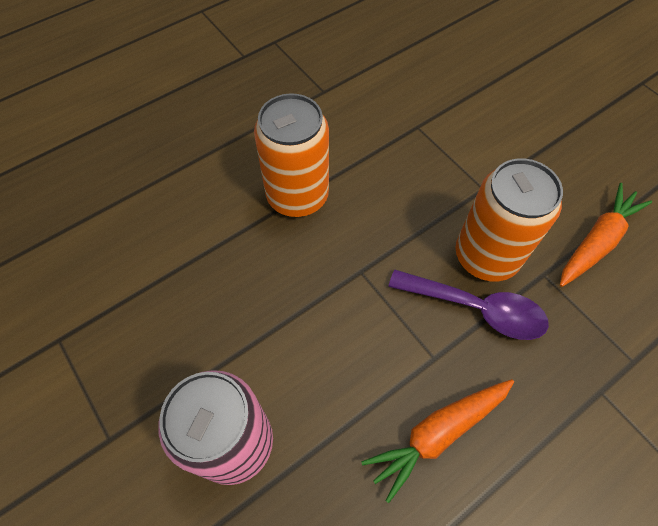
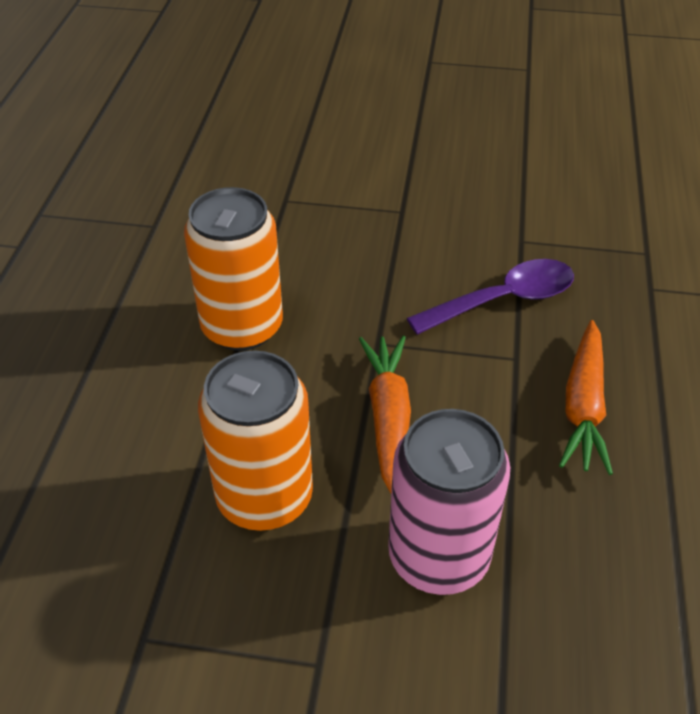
camera: 45 degrees left, 15 degrees down
orange can [455,158,563,281] -> orange can moved to [198,350,313,531]
orange carrot [560,183,652,287] -> orange carrot moved to [359,336,411,493]

